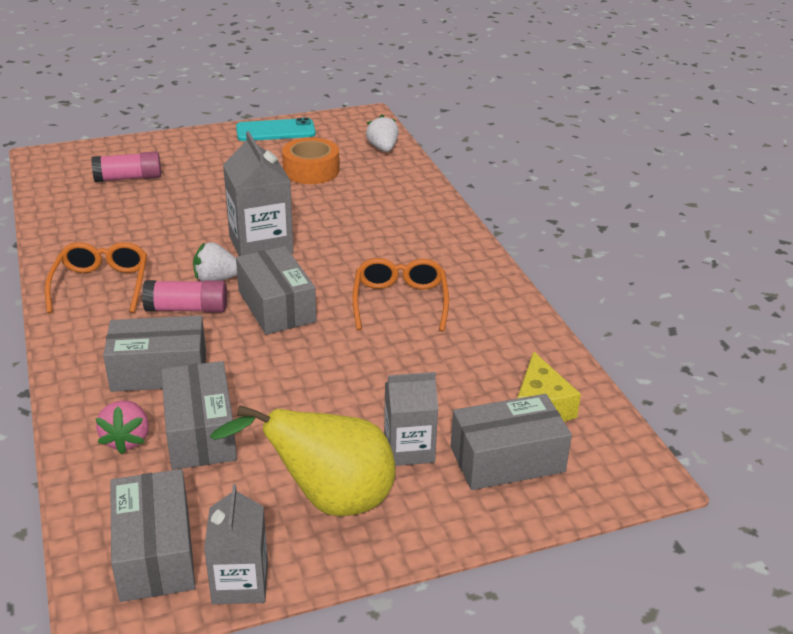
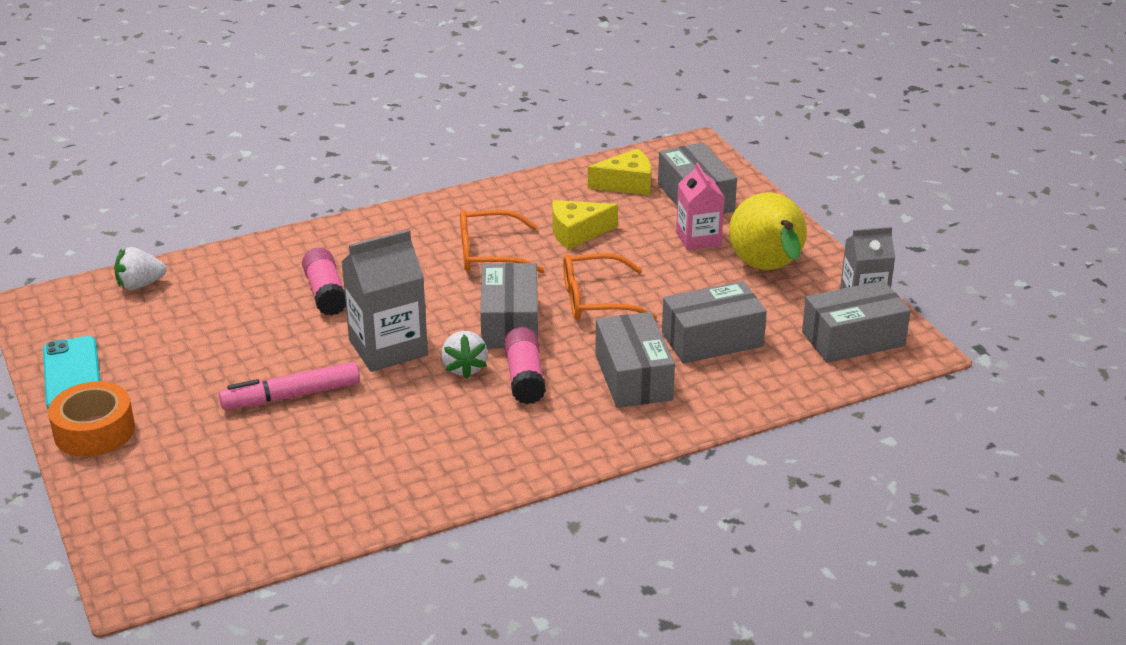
camera: 95 degrees left, 0 degrees up
orange glasses [45,242,147,313] -> orange glasses moved to [563,253,657,320]
pink glue stick [91,152,161,182] -> pink glue stick moved to [302,248,346,316]
pink strawberry [95,400,149,455] -> none
grey box [236,246,316,335] -> grey box turned 60 degrees counterclockwise [480,263,538,348]
orange tape [282,138,339,184] -> orange tape moved to [48,381,135,457]
grey carton [384,372,438,466] -> pink carton [676,162,725,250]
none -> pink marker [219,362,360,410]
none -> yellow cheese [552,200,618,250]

